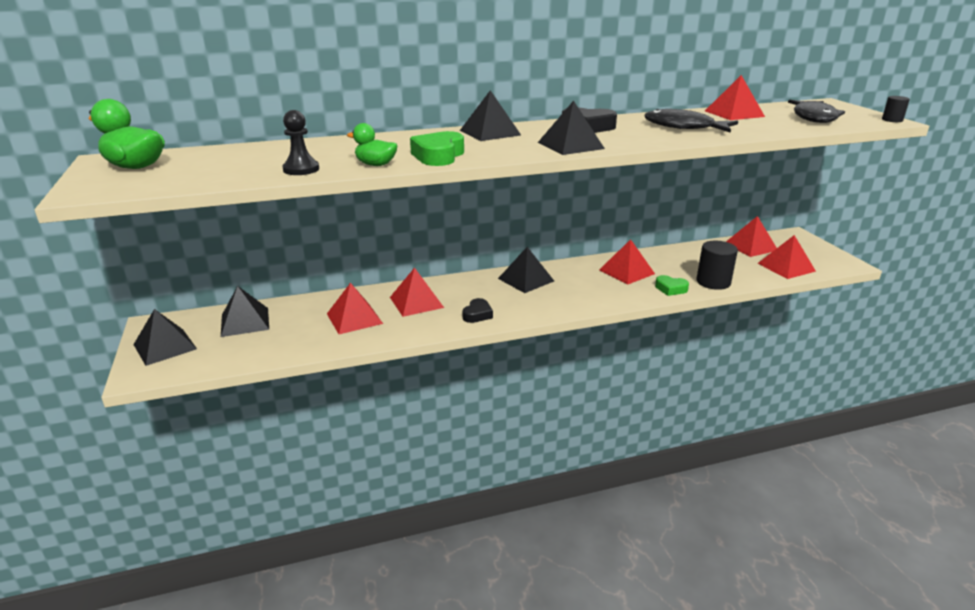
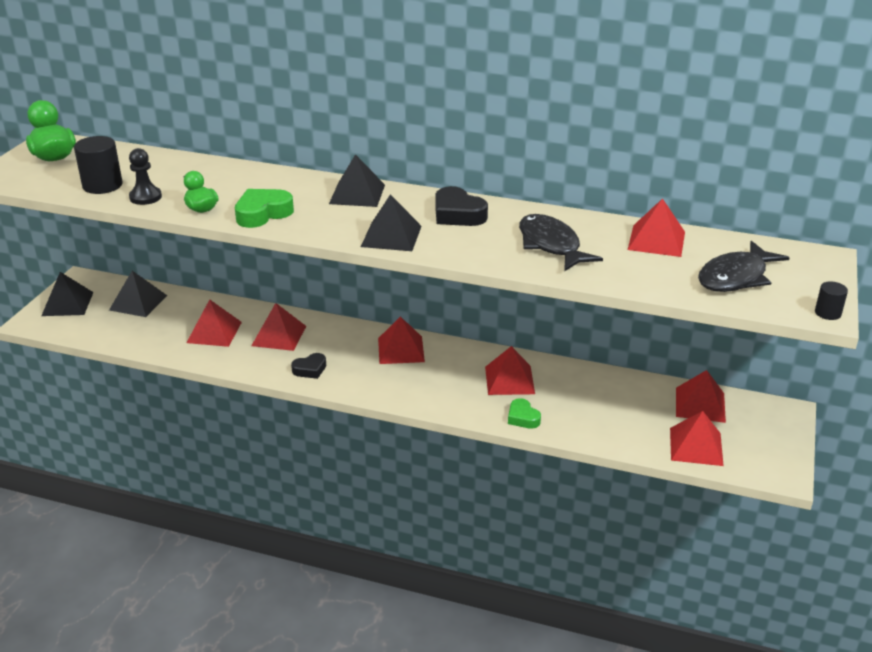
camera: 35 degrees right, 5 degrees up
black pyramid [498,247,554,293] -> red pyramid [378,316,425,364]
black cylinder [696,241,738,290] -> black cylinder moved to [74,136,123,194]

